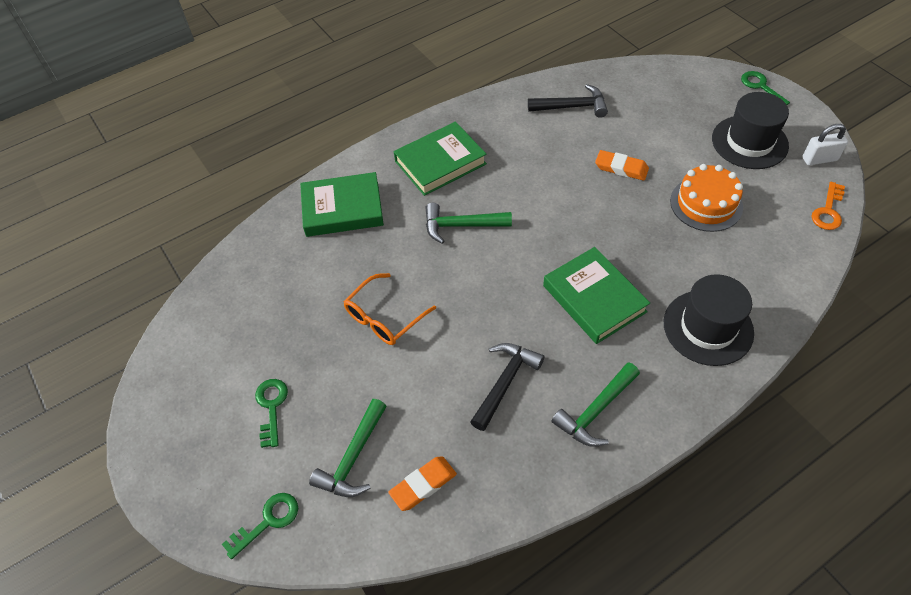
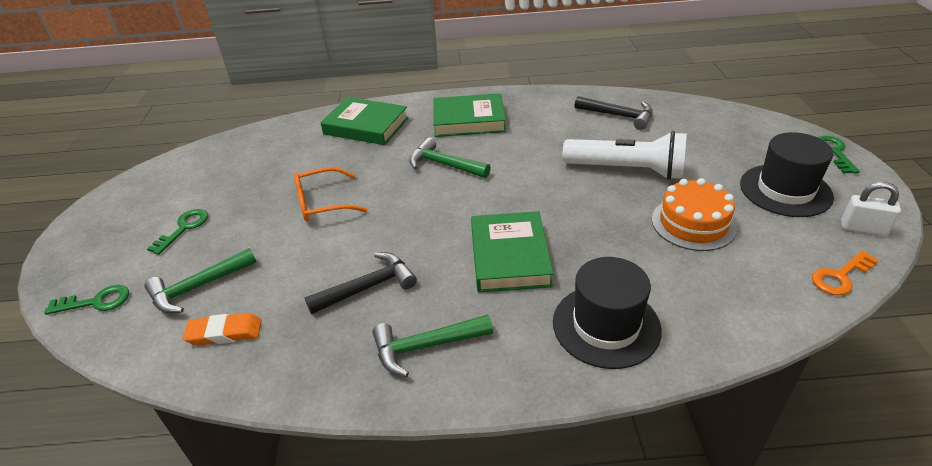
camera: 30 degrees right, 15 degrees down
orange eraser [595,150,649,181] -> white flashlight [562,131,687,180]

